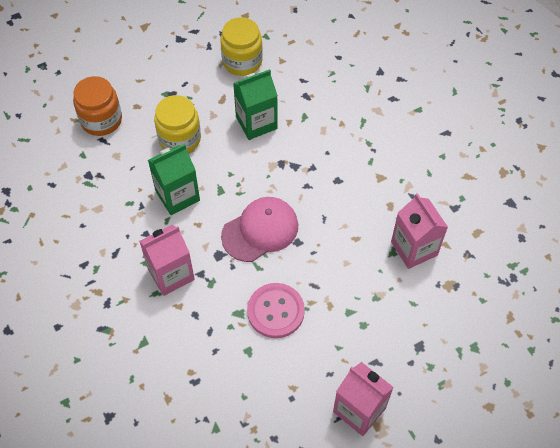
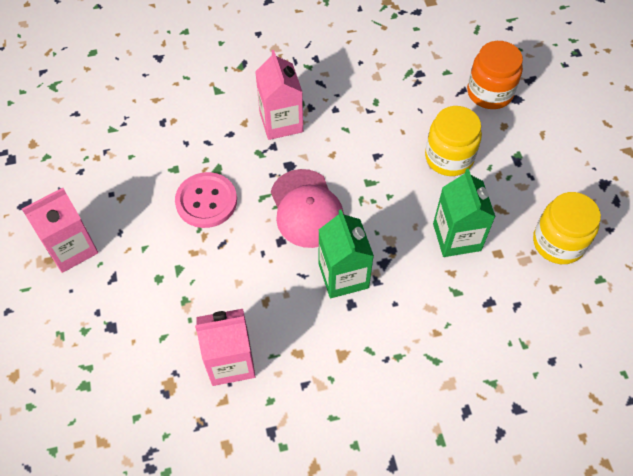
camera: 105 degrees right, 0 degrees up
green carton [148,144,200,215] -> green carton moved to [319,210,374,298]

